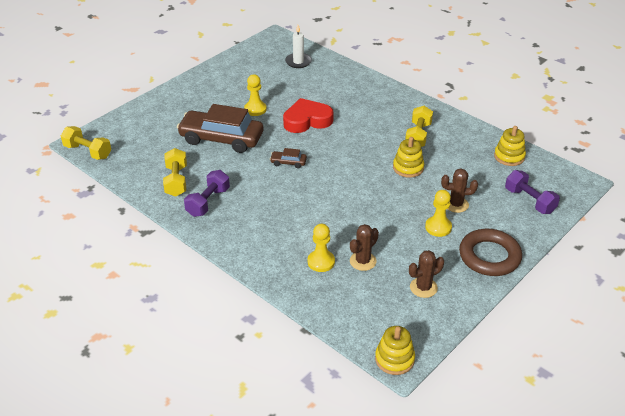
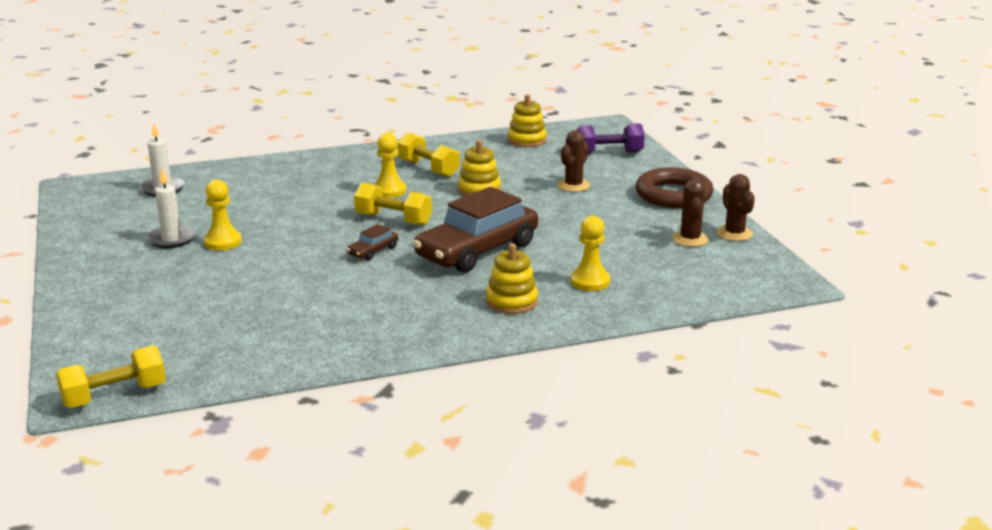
camera: 60 degrees left, 15 degrees down
yellow dumbbell [163,148,187,197] -> yellow dumbbell moved to [354,183,432,226]
brown car [177,104,263,153] -> brown car moved to [413,187,538,273]
purple dumbbell [184,170,230,217] -> none
red heart [283,98,334,133] -> none
brown cactus [350,224,379,271] -> brown cactus moved to [717,174,755,241]
yellow stacking toy [375,326,415,375] -> yellow stacking toy moved to [486,243,538,314]
yellow pawn [425,190,452,237] -> yellow pawn moved to [374,133,406,198]
none -> white candle [147,168,196,248]

